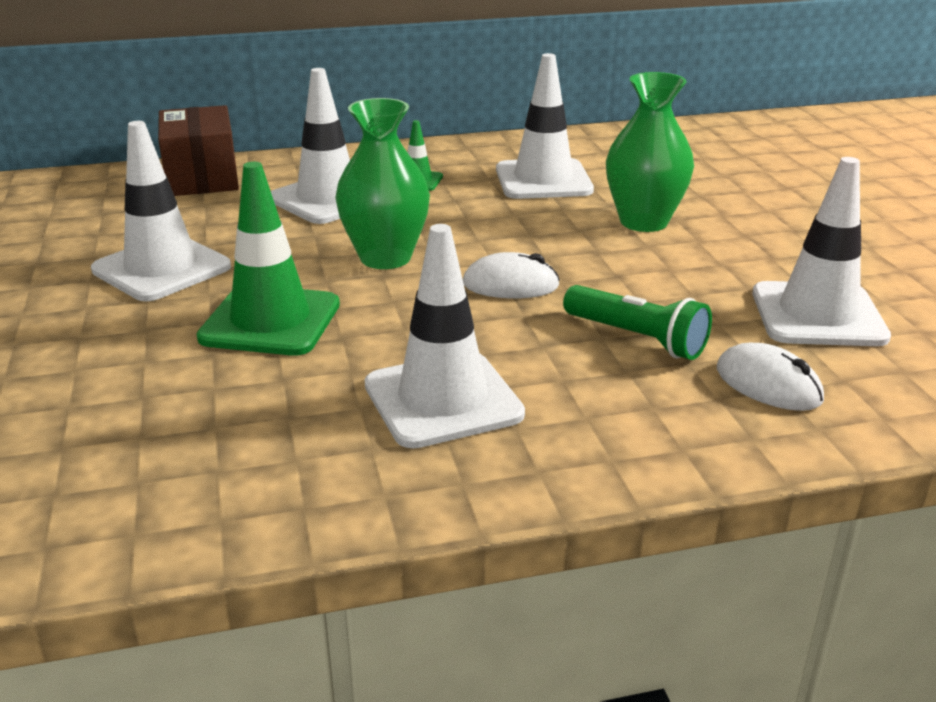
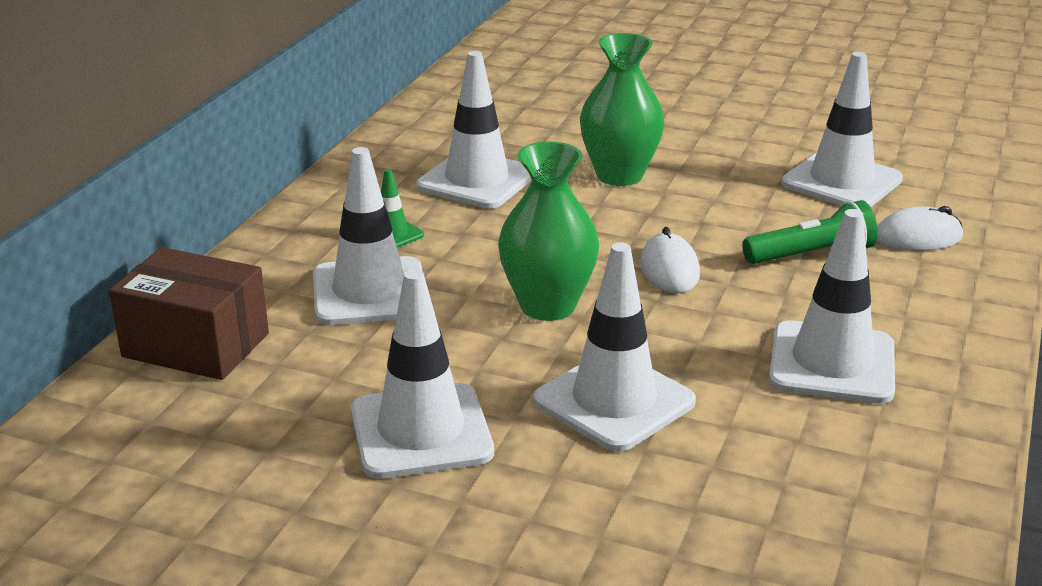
camera: 55 degrees left, 0 degrees up
green traffic cone [197,162,340,356] -> white traffic cone [533,242,696,452]
white mouse [463,252,560,298] -> white mouse turned 45 degrees counterclockwise [640,227,700,293]

